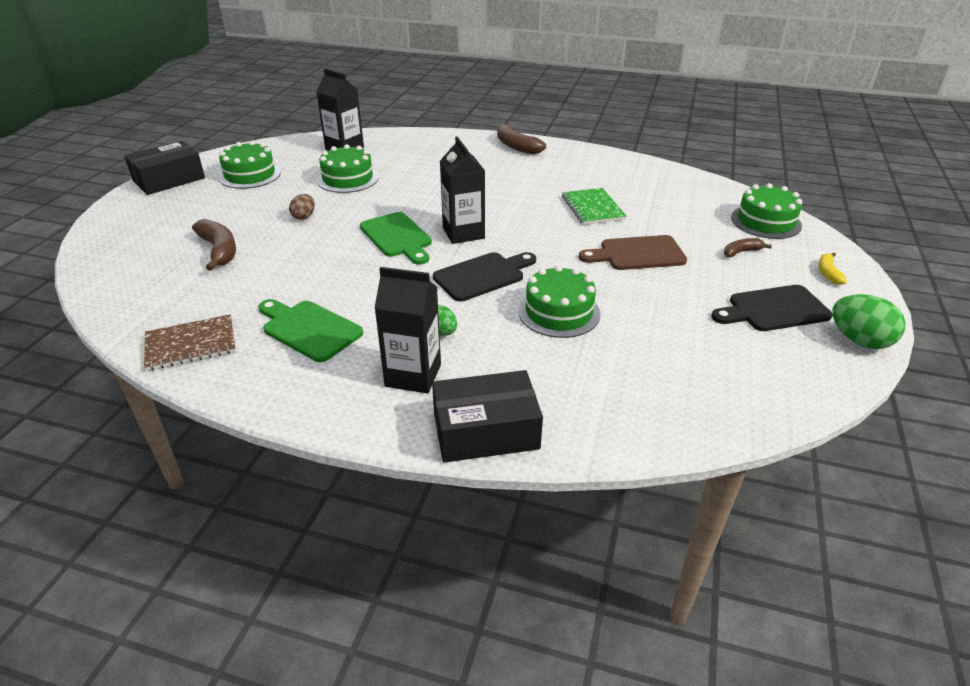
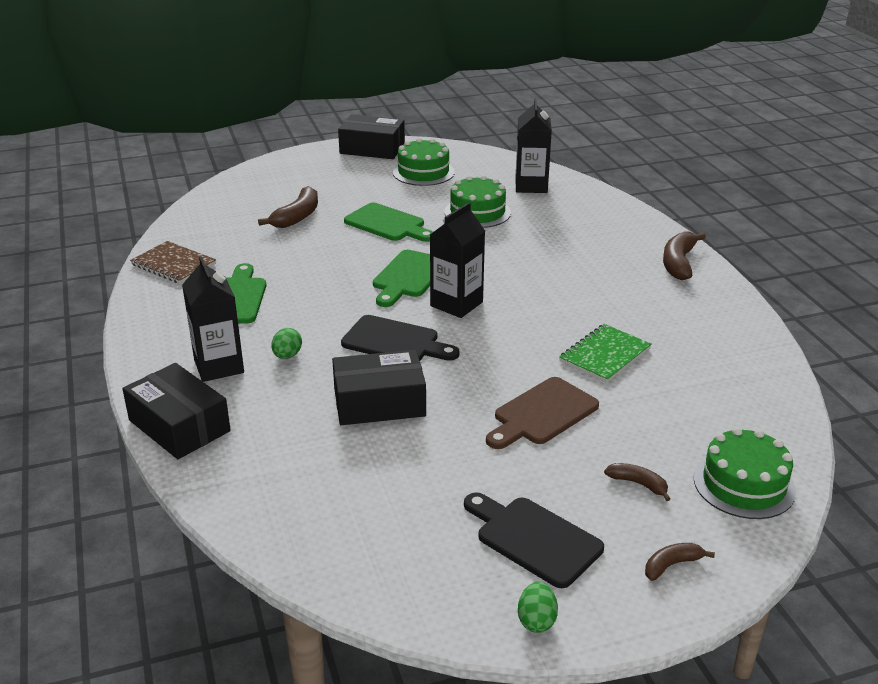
camera: 55 degrees right, 5 degrees down
brown egg [289,194,315,220] -> green cutting board [344,203,433,242]
green cake [518,265,600,338] -> black box [332,350,426,425]
brown cutting board [579,235,687,270] -> brown cutting board turned 90 degrees counterclockwise [486,377,599,449]
yellow banana [818,252,847,285] -> brown banana [645,543,715,581]
green egg [832,294,906,349] -> green egg [518,582,558,633], size x0.60

